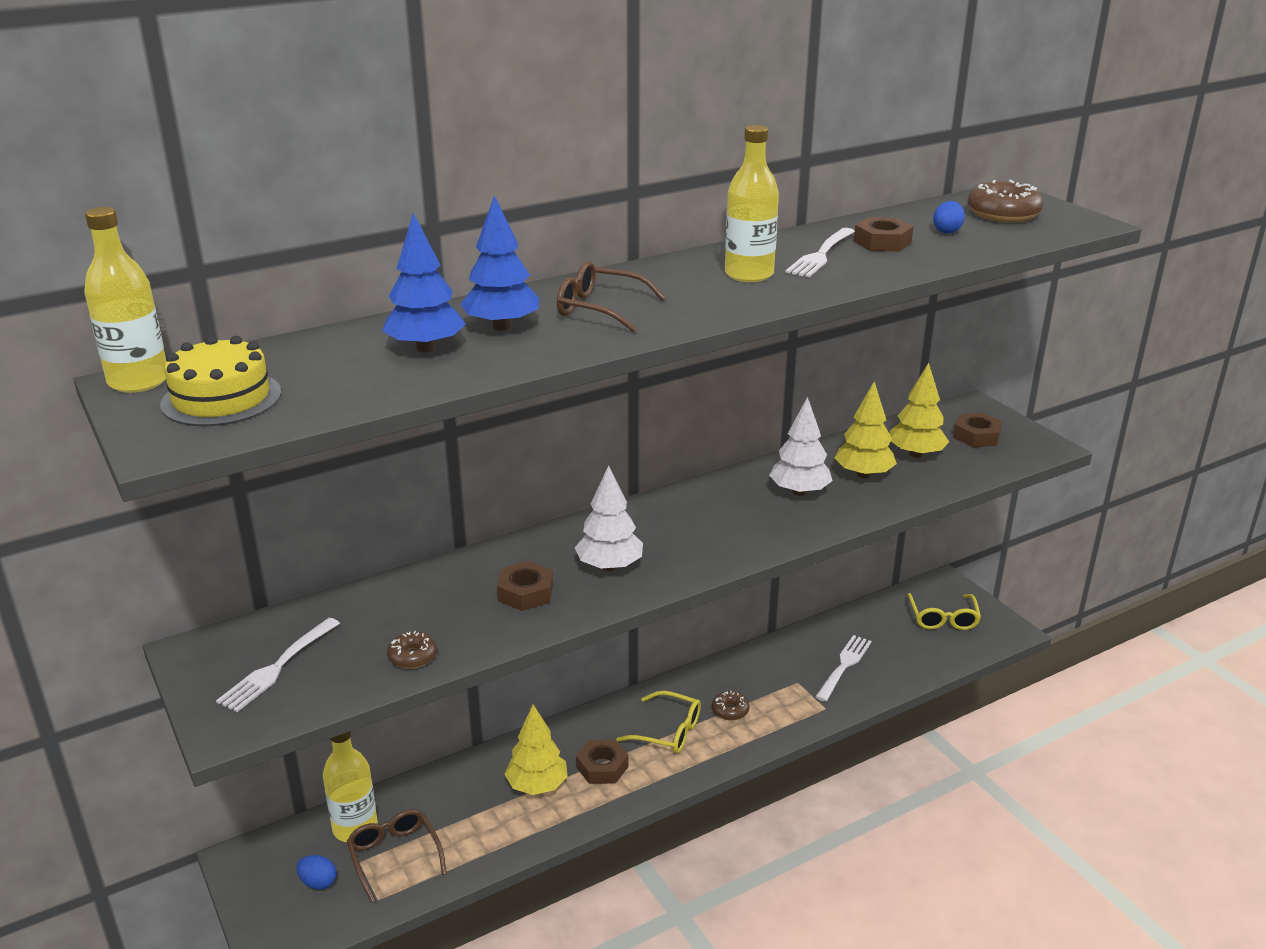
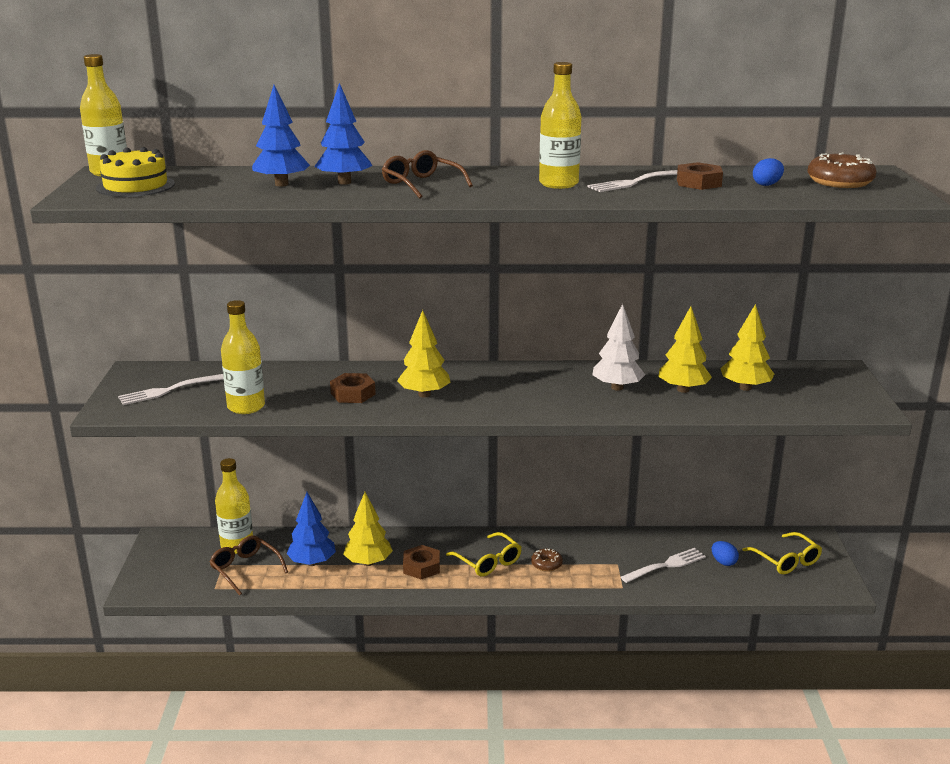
camera: 30 degrees right, 5 degrees down
blue egg [296,855,337,890] -> blue egg moved to [712,541,739,566]
brown glasses [347,809,447,903] -> brown glasses turned 45 degrees counterclockwise [209,535,288,595]
brown donut [387,631,437,669] -> yellow bottle [221,300,265,414]
white tree [575,465,643,571] -> yellow tree [397,310,450,398]
yellow glasses [907,593,981,630] -> yellow glasses turned 60 degrees counterclockwise [743,532,822,574]
brown nut [954,413,1002,447] -> none
none -> blue tree [286,492,336,566]

